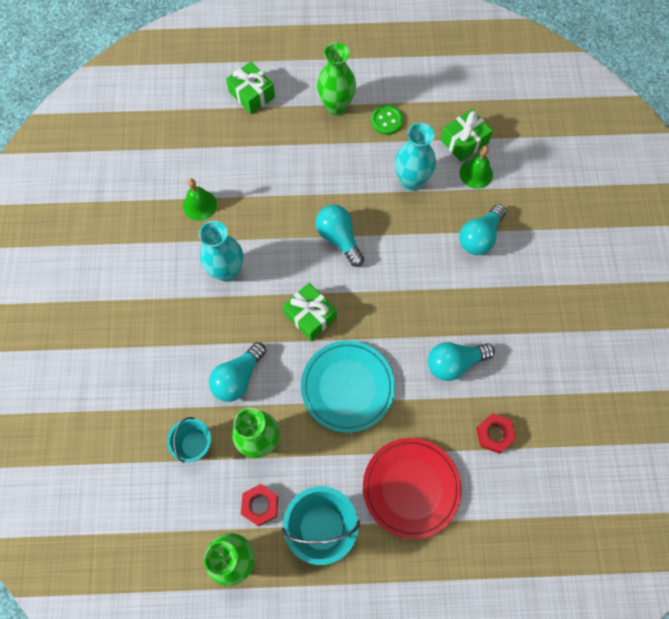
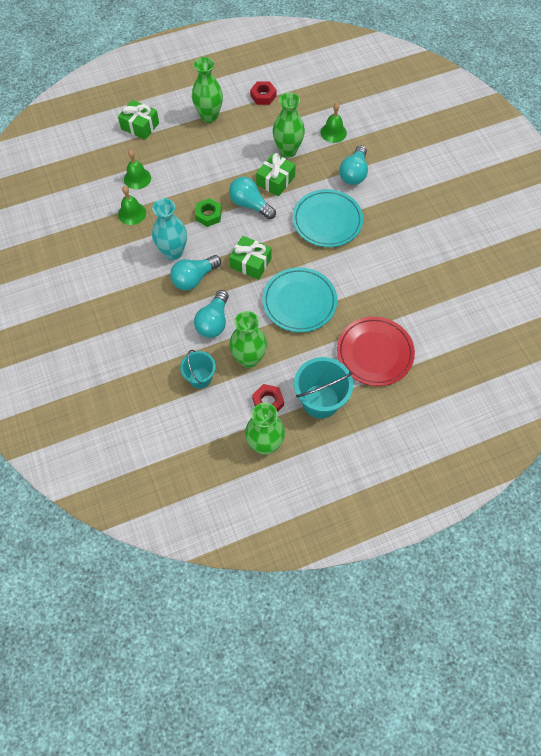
camera: 20 degrees left, 5 degrees down
green button [371,105,403,135] -> none
turquoise vase [395,123,436,191] -> green vase [273,93,305,158]
turquoise light bulb [428,342,495,381] -> turquoise light bulb moved to [170,255,221,290]
green gift [440,109,493,162] -> green gift moved to [256,153,296,196]
red nut [476,413,516,454] -> red nut moved to [250,81,276,105]
none -> green bell [124,150,151,189]
none -> green nut [195,198,222,227]
none -> turquoise plate [293,189,363,247]

